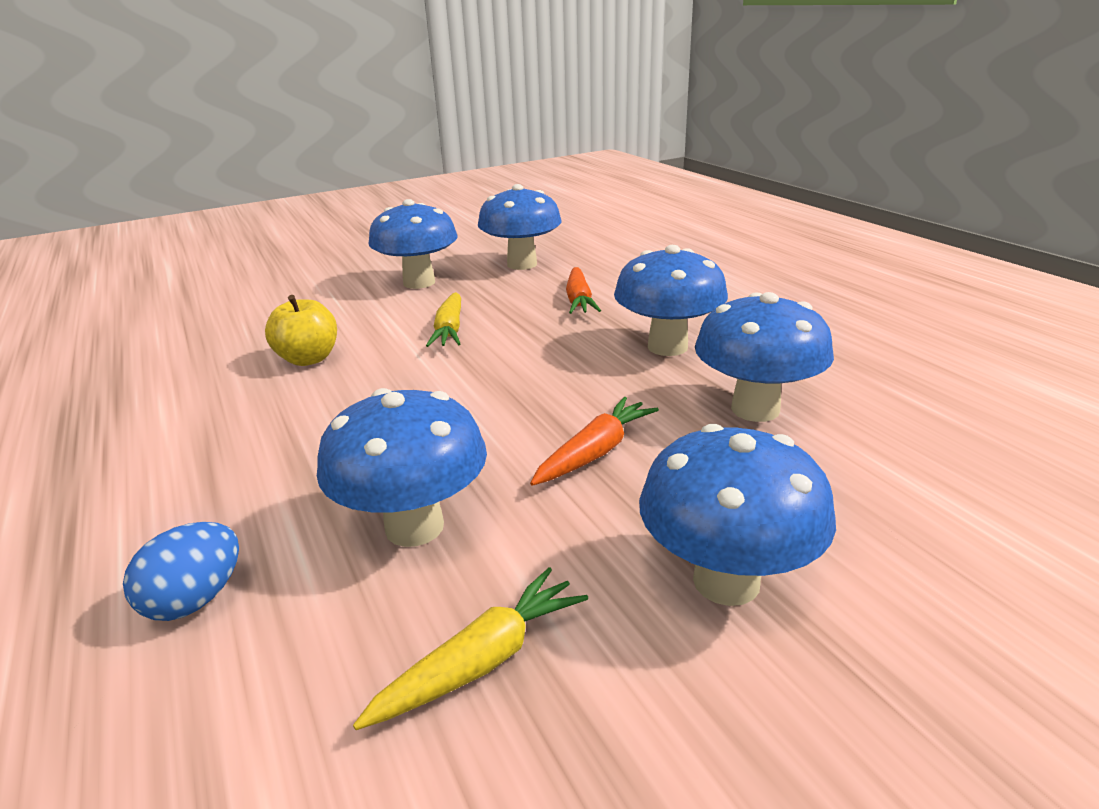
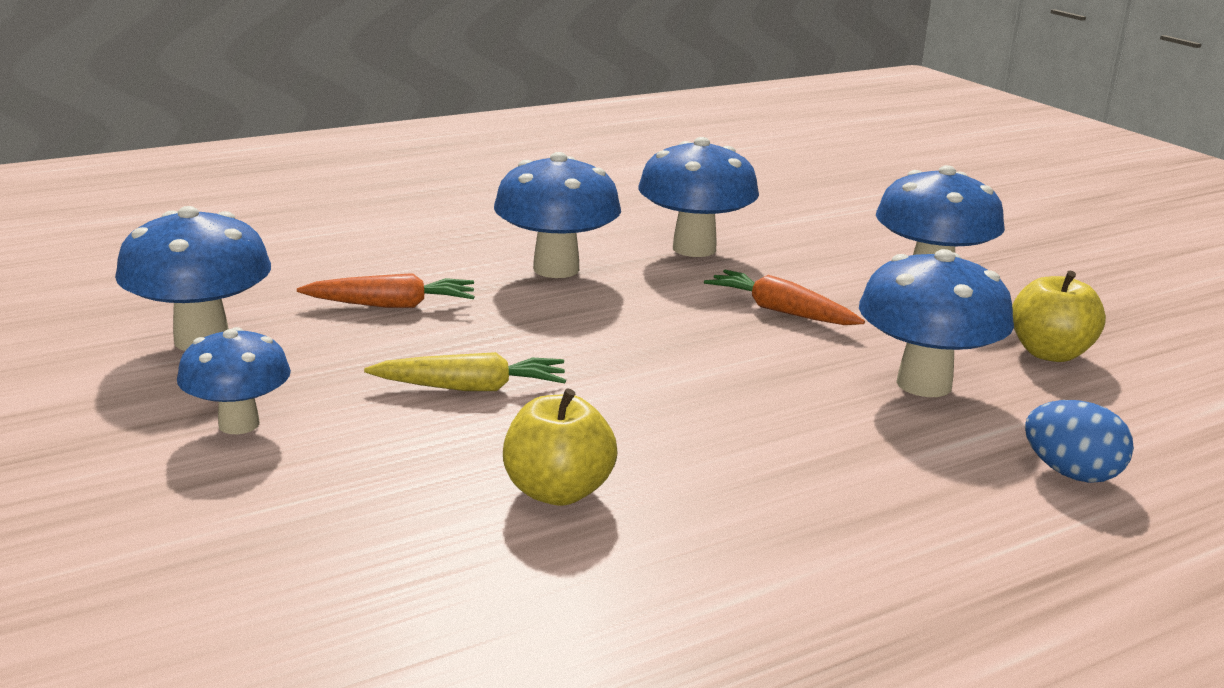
camera: 95 degrees left, 5 degrees down
yellow carrot [353,567,588,730] -> yellow apple [1012,271,1106,362]
blue mushroom [368,199,458,289] -> blue mushroom [177,327,291,434], size x0.65

